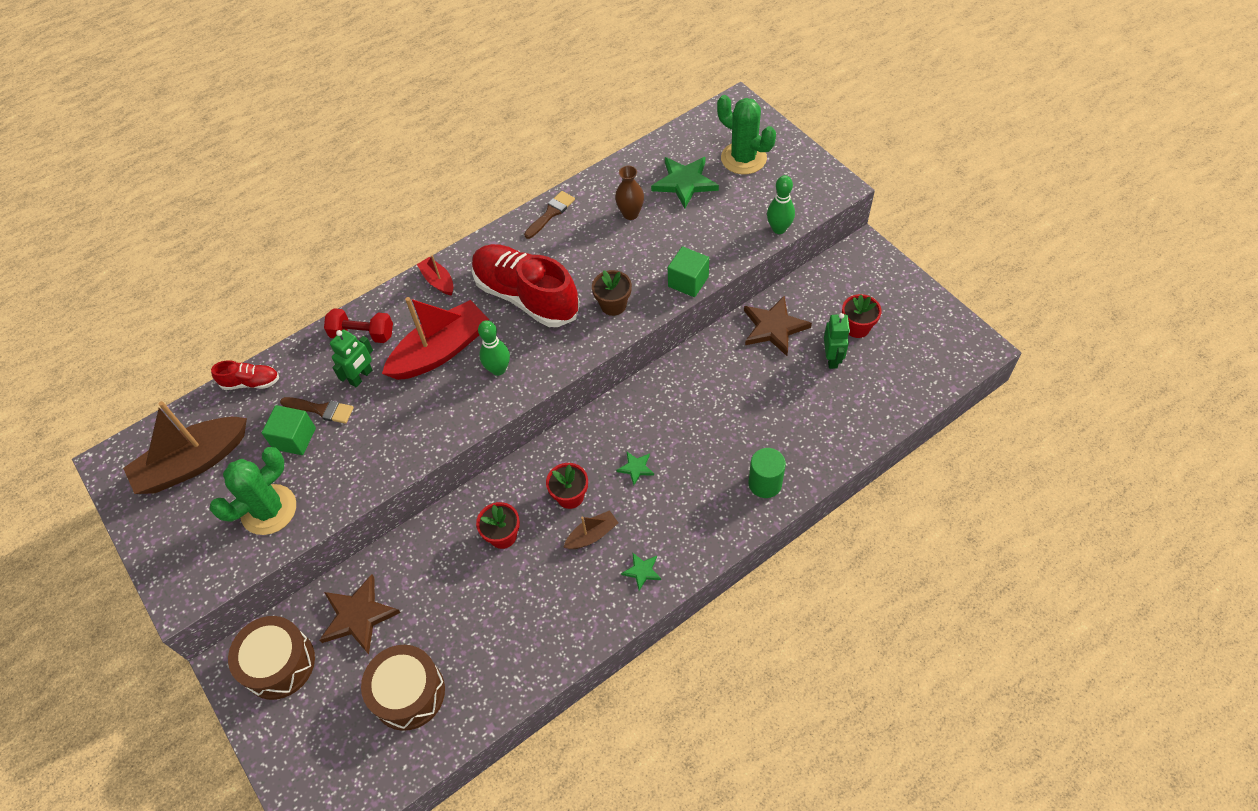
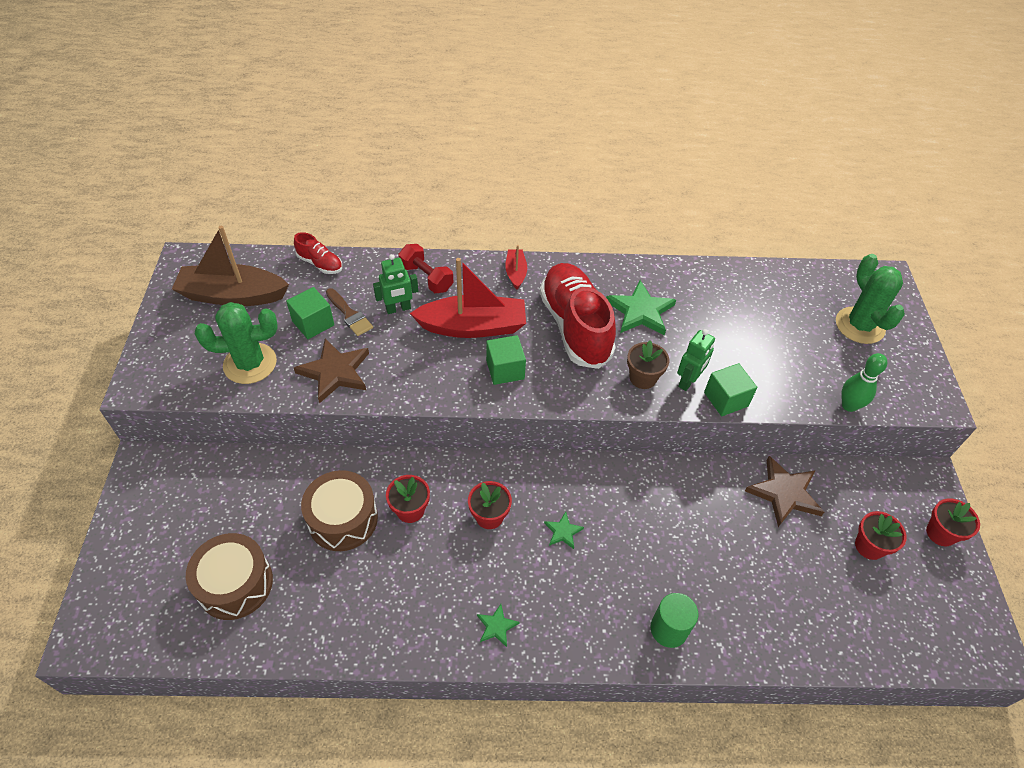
camera: 30 degrees right, 5 degrees down
brown drum [228,616,315,700] -> brown drum moved to [301,470,378,551]
brown star [320,574,401,654] -> brown star moved to [294,339,369,403]
green bowling pin [478,320,510,376] -> green cube [486,335,526,385]
brown brush [524,191,575,239] -> none
brown boat [563,510,618,549] -> none
brown vase [615,166,644,220] -> none
green star [651,157,719,208] -> green star moved to [606,280,676,335]
green robot [824,313,850,369] -> green robot moved to [677,329,715,391]
none -> red flower pot [926,498,980,546]

